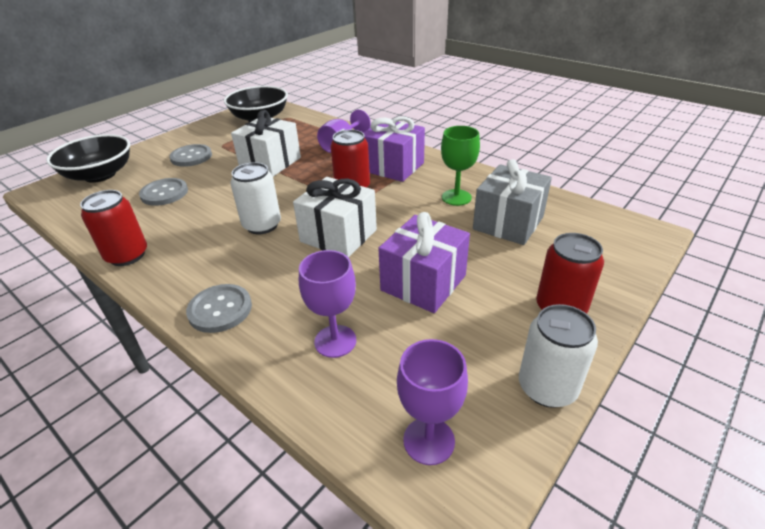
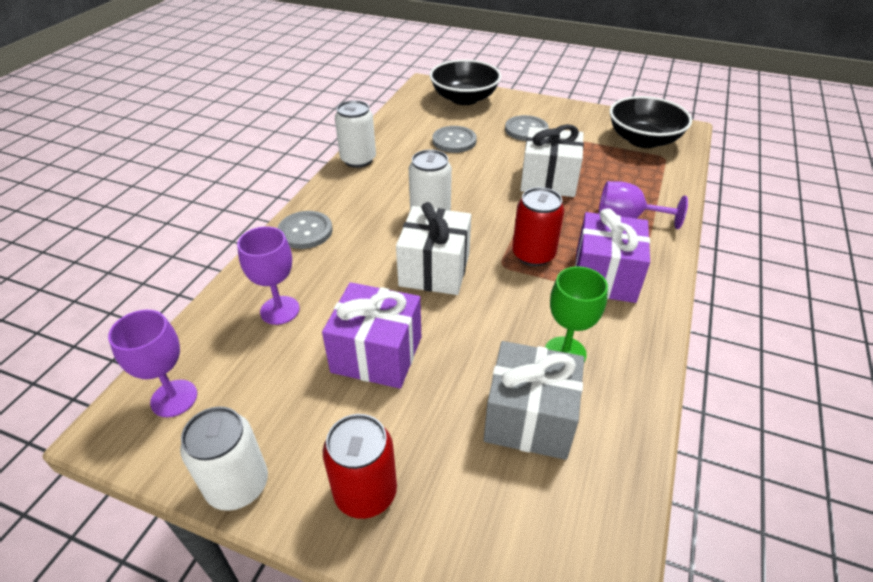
camera: 70 degrees right, 5 degrees up
red can [80,190,147,266] -> white can [335,100,376,168]

